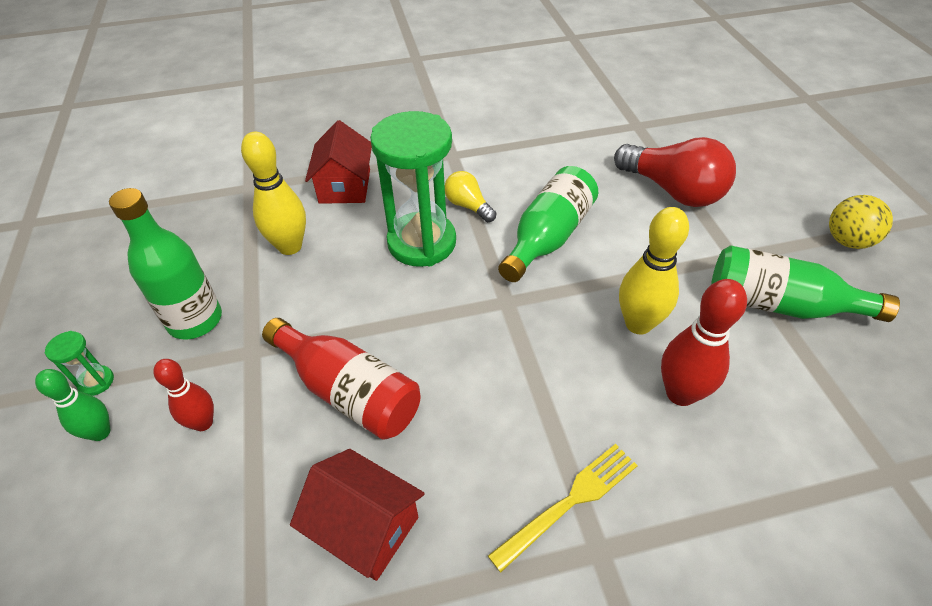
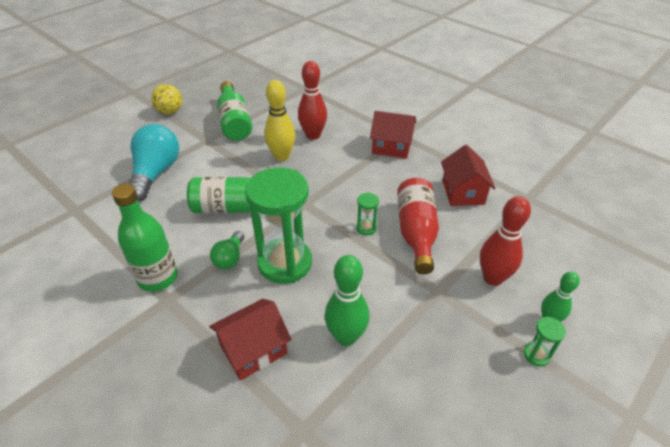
camera: 125 degrees left, 5 degrees down
green bottle [109,188,222,339] -> green bottle moved to [112,184,178,292]
red bowling pin [153,359,214,431] -> red bowling pin [480,196,531,286], size x1.58
yellow bowling pin [241,132,306,255] -> green bowling pin [325,255,370,346]
yellow light bulb [445,171,496,223] -> green light bulb [210,231,244,269]
yellow fork [488,444,638,573] -> red house [370,111,416,159]
red light bulb [614,137,736,207] -> turquoise light bulb [129,124,179,201]
none -> green hourglass [356,193,379,235]

